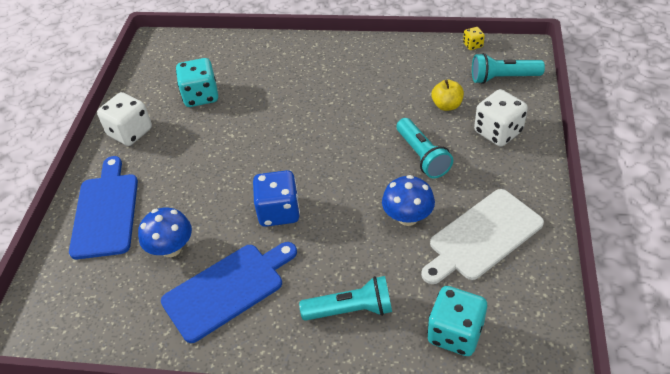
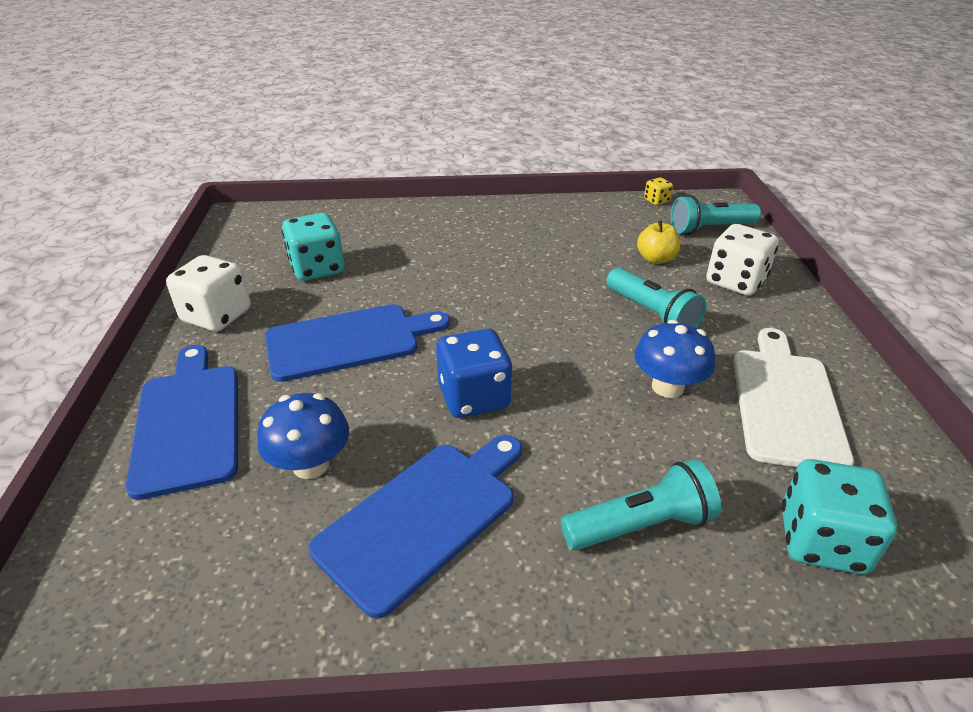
camera: 15 degrees left, 10 degrees down
white cutting board [421,189,544,284] -> white cutting board turned 150 degrees clockwise [733,328,854,467]
none -> blue cutting board [265,304,450,382]

